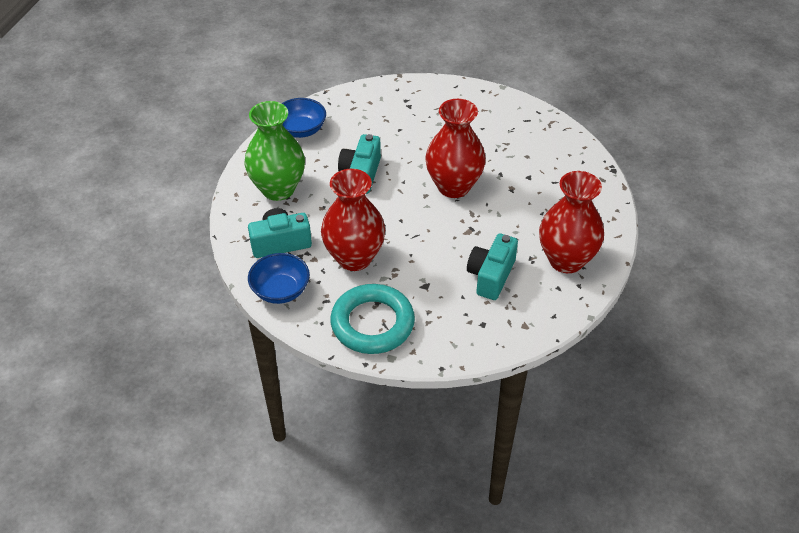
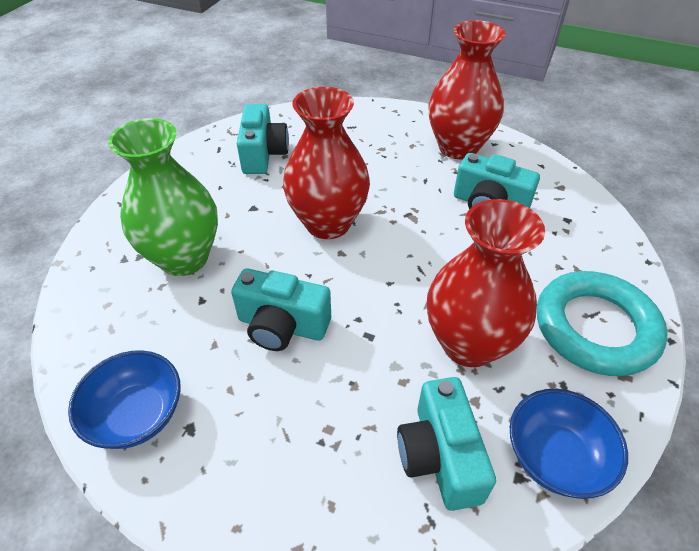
camera: 85 degrees left, 0 degrees up
green vase [245,101,305,201] -> green vase moved to [108,118,218,276]
none -> turquoise camera [237,104,289,174]

